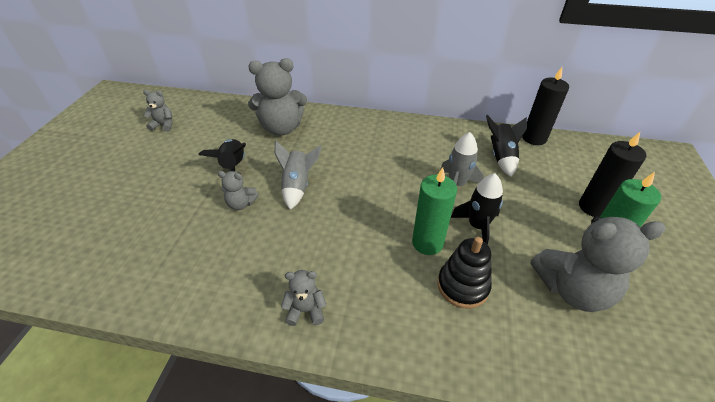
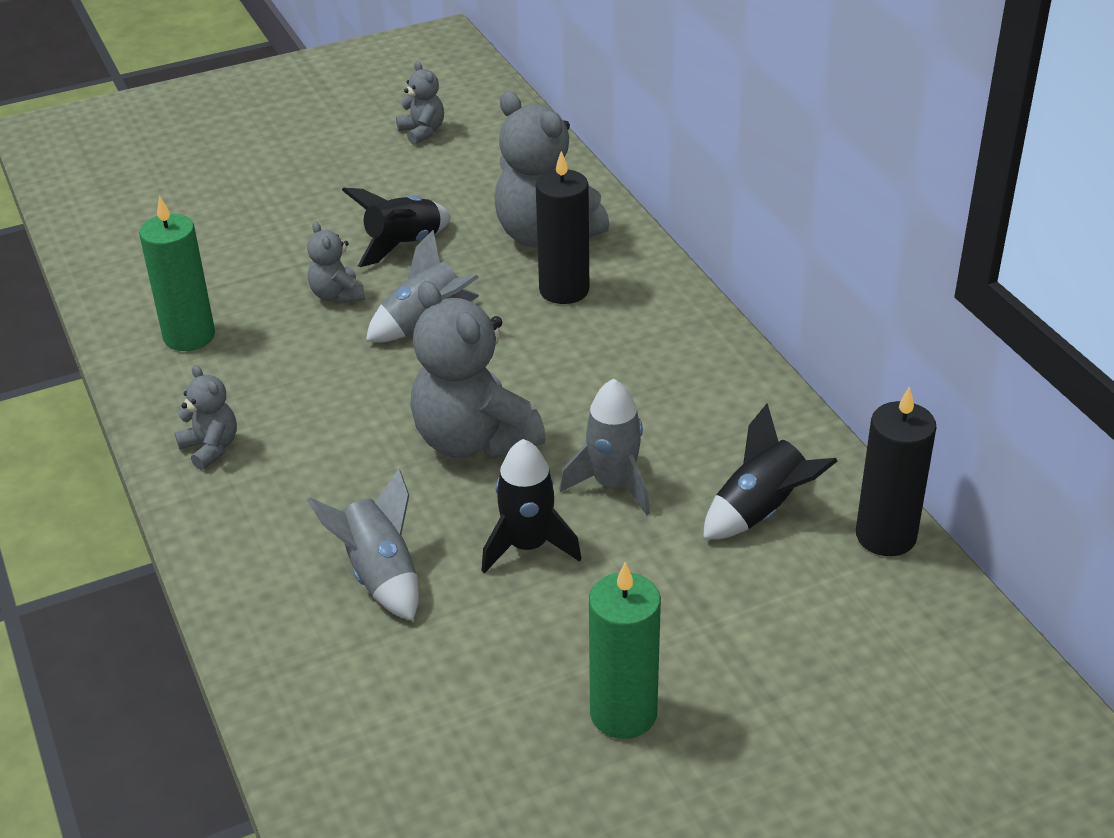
camera: 55 degrees right, 5 degrees down
green candle [412,167,457,255] -> green candle moved to [139,196,215,351]
black stacking toy [437,237,492,309] -> grey rocket [307,469,419,621]
grey teddy bear [531,216,666,312] -> grey teddy bear moved to [410,281,546,460]
black candle [579,132,646,217] -> black candle moved to [536,151,589,304]

